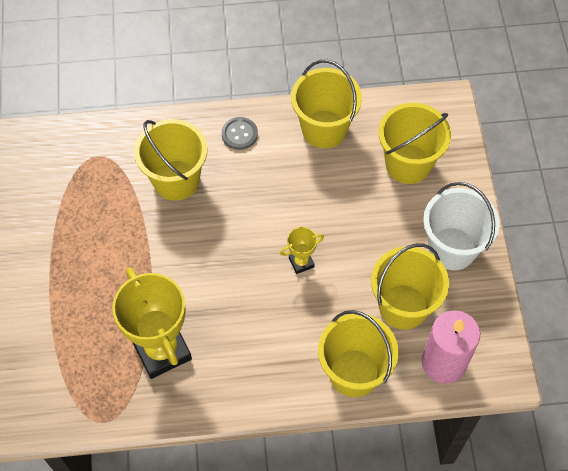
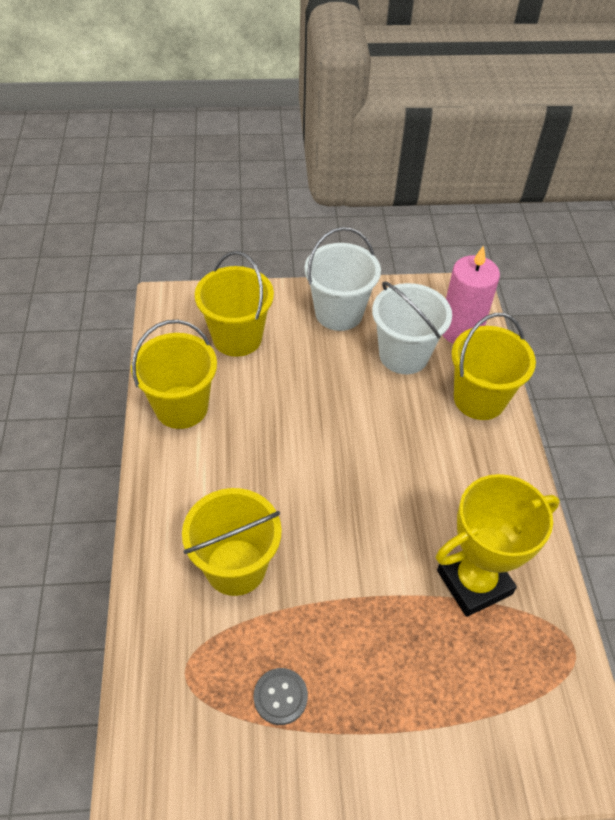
camera: 90 degrees left, 10 degrees down
grey button [222,117,258,150] -> grey button moved to [254,668,308,725]
yellow trophy [280,227,324,274] -> none
yellow bucket [371,243,449,330] -> white bucket [372,281,452,374]

